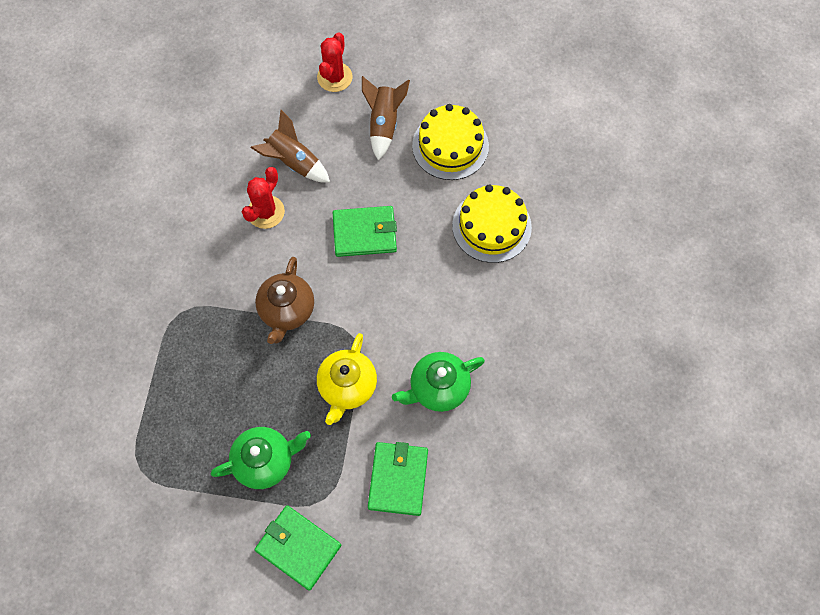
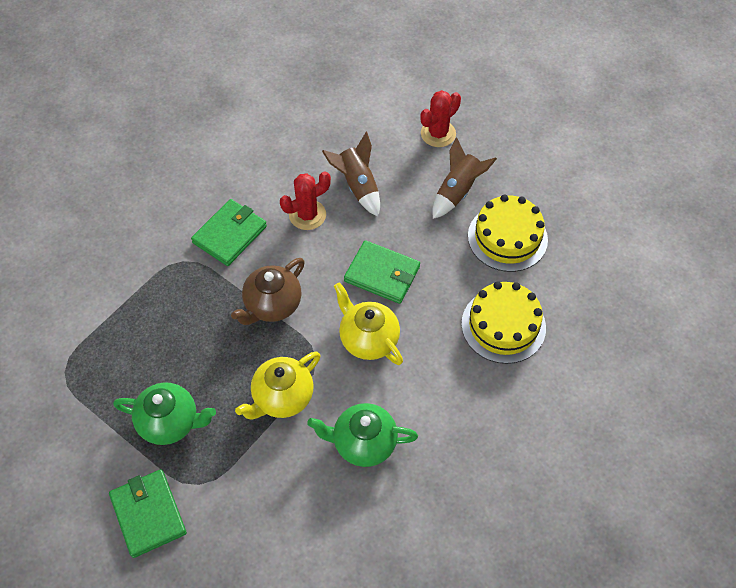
camera: 30 degrees right, 10 degrees down
green wallet [368,442,428,516] -> green wallet moved to [191,199,267,266]
none -> yellow teapot [334,282,403,365]

